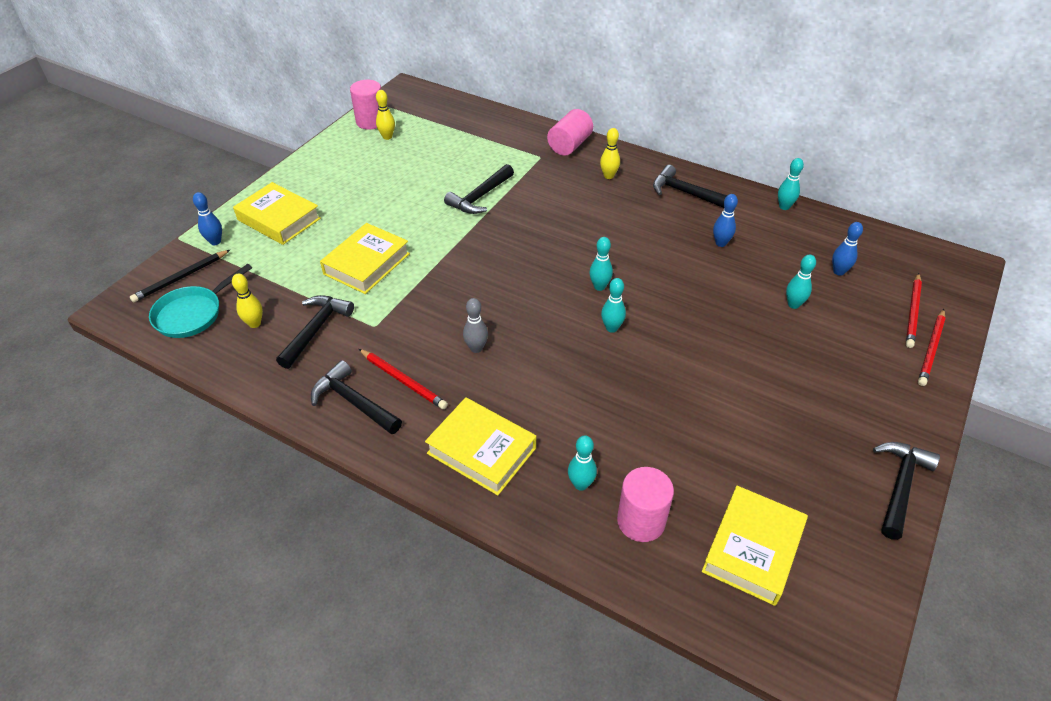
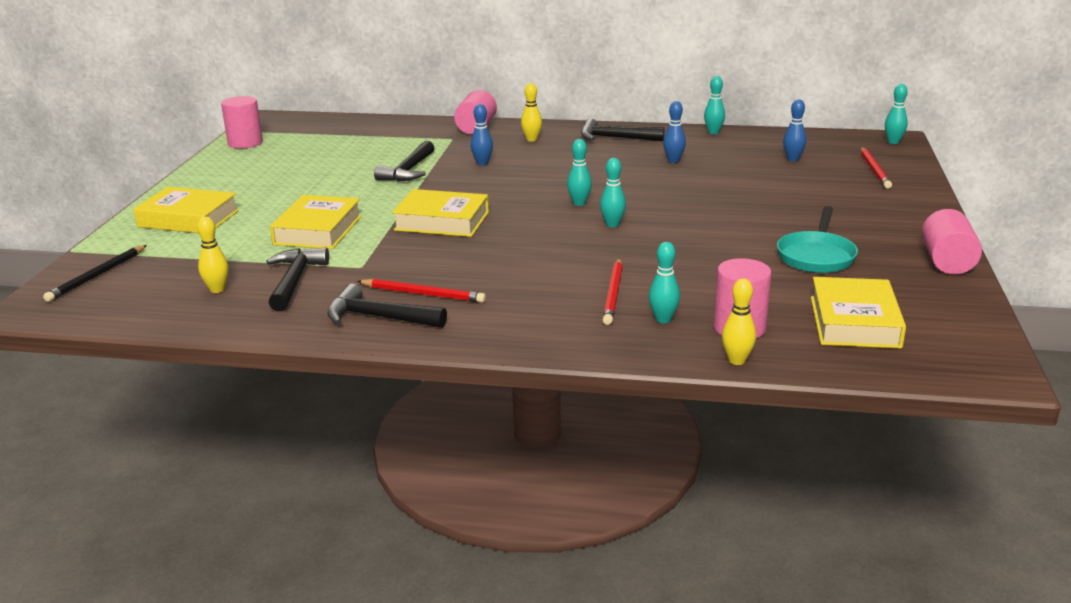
camera: 20 degrees left, 20 degrees down
turquoise pan [149,264,252,338] -> turquoise pan moved to [777,206,858,273]
blue bowling pin [193,192,222,245] -> blue bowling pin moved to [471,104,493,165]
yellow bowling pin [376,90,395,140] -> yellow bowling pin moved to [722,278,756,365]
yellow book [425,397,536,496] -> yellow book moved to [392,189,489,237]
grey bowling pin [463,298,488,353] -> none
turquoise bowling pin [786,255,816,309] -> turquoise bowling pin moved to [885,84,908,144]
black hammer [873,442,940,540] -> pink cylinder [922,209,982,274]
red pencil [918,309,945,386] -> red pencil moved to [603,258,623,325]

